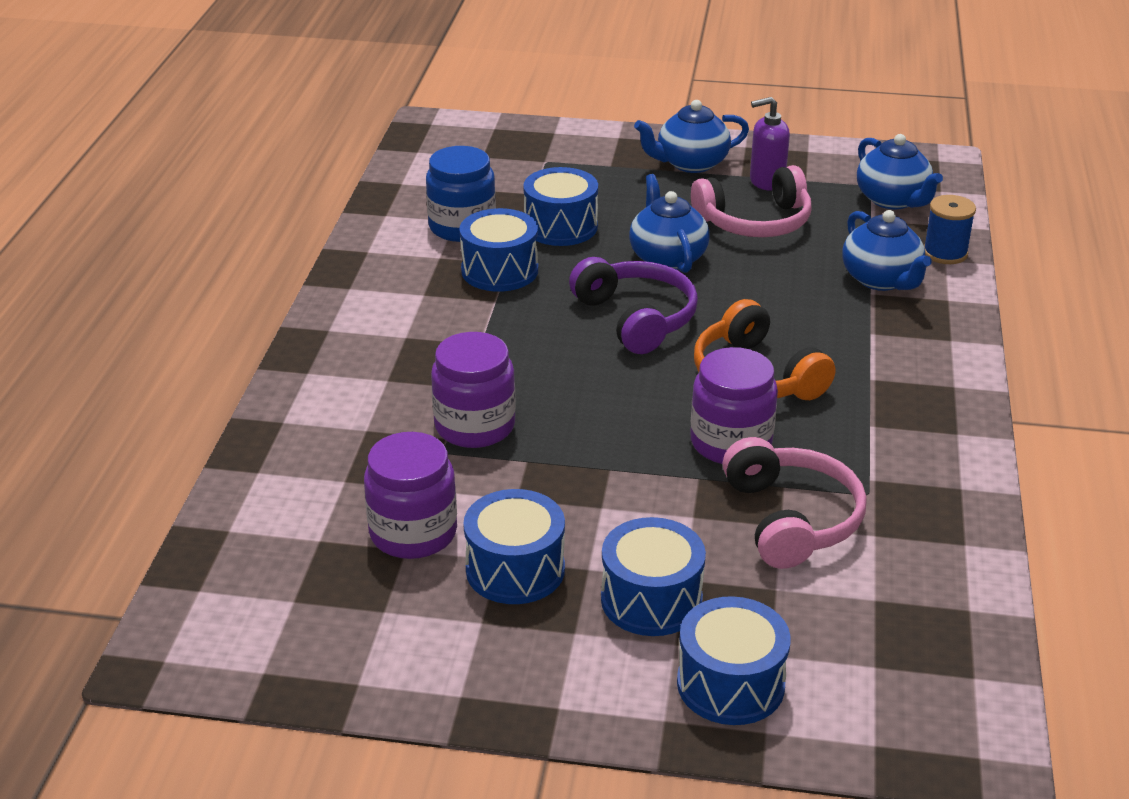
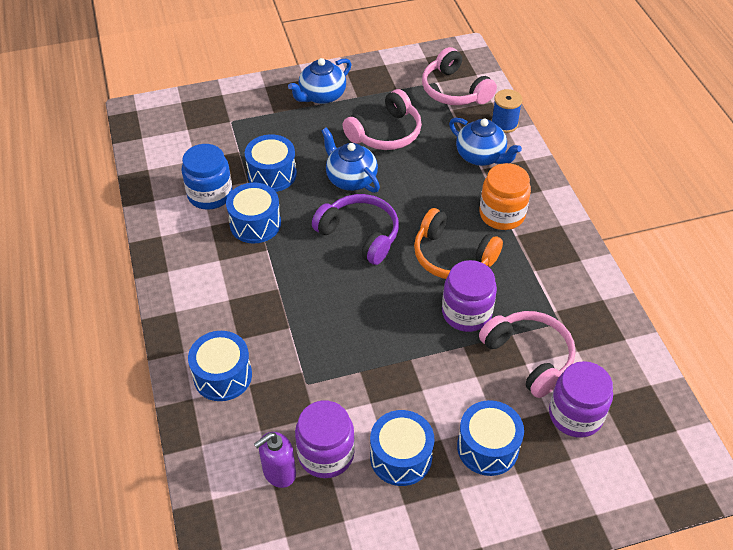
camera: 25 degrees left, 15 degrees up
purple jar [431,332,516,448] -> purple jar moved to [549,361,613,438]
blue drum [677,596,791,725] -> blue drum moved to [188,331,252,401]
purple soap dispenser [750,97,790,191] -> purple soap dispenser moved to [254,432,296,488]
blue teapot [857,134,943,210] -> pink headphones [422,47,497,105]
none -> orange jar [480,163,531,230]

